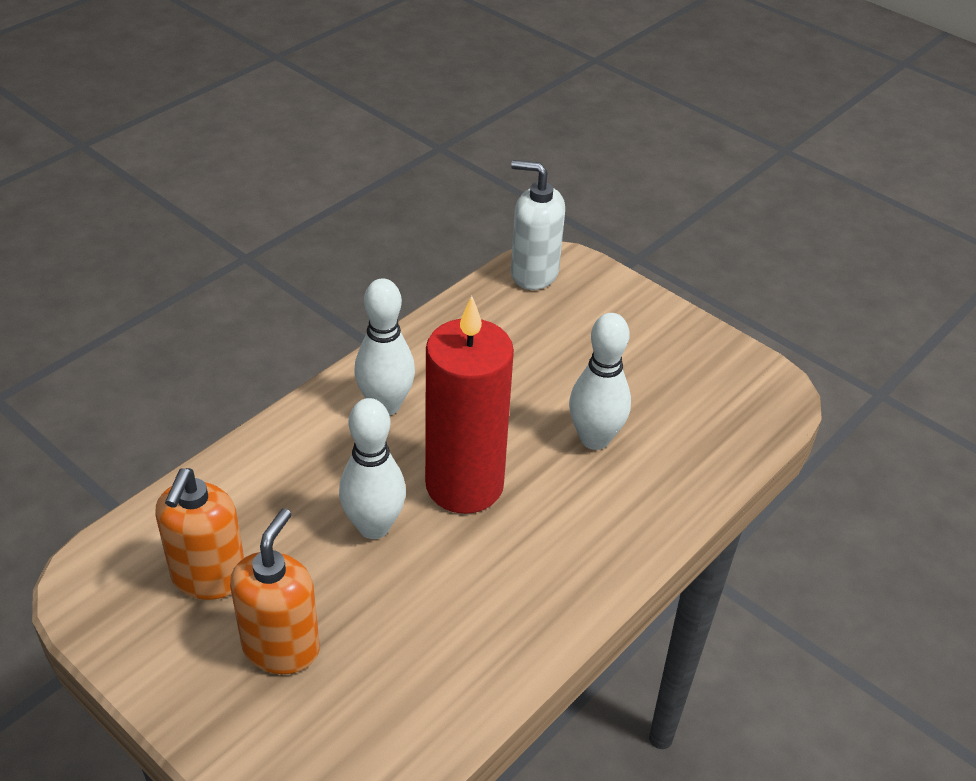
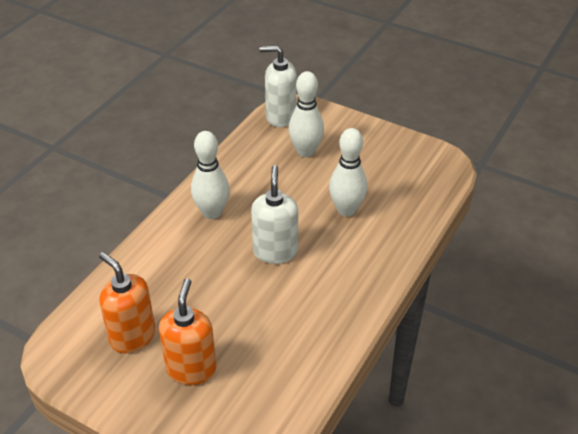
camera: 10 degrees left, 0 degrees up
orange soap dispenser [156,468,244,600] -> orange soap dispenser turned 135 degrees clockwise [99,252,155,353]
white bowling pin [339,398,406,539] -> white bowling pin moved to [288,71,324,157]
red candle [425,296,514,514] -> white soap dispenser [251,165,298,264]

